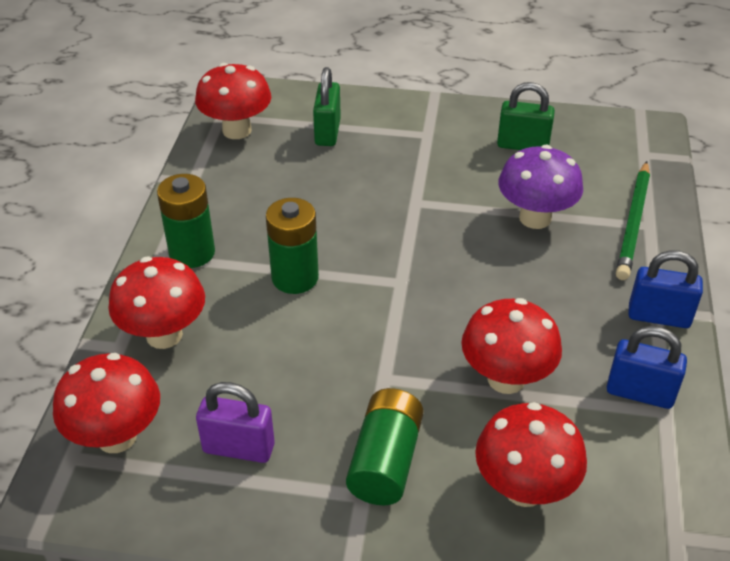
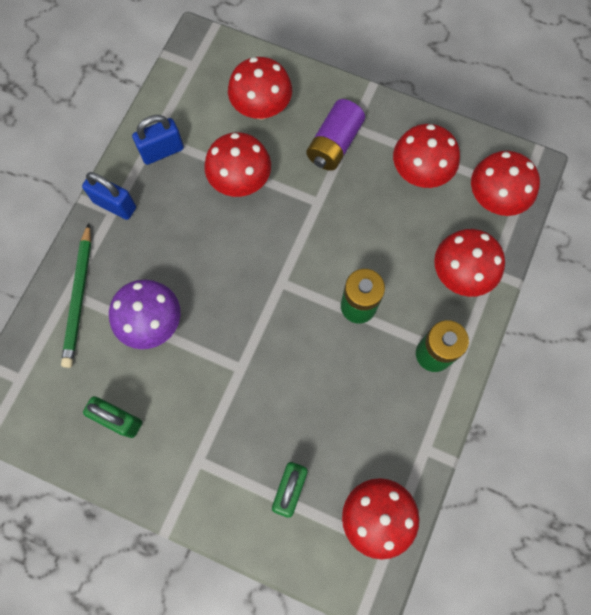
camera: 165 degrees left, 30 degrees up
purple padlock [196,382,275,463] -> red mushroom [393,124,460,188]
green battery [346,388,424,505] -> purple battery [306,99,365,171]
blue padlock [607,326,687,409] -> blue padlock turned 60 degrees counterclockwise [132,115,184,165]
green pencil [616,161,650,280] -> green pencil turned 150 degrees clockwise [61,223,91,368]

